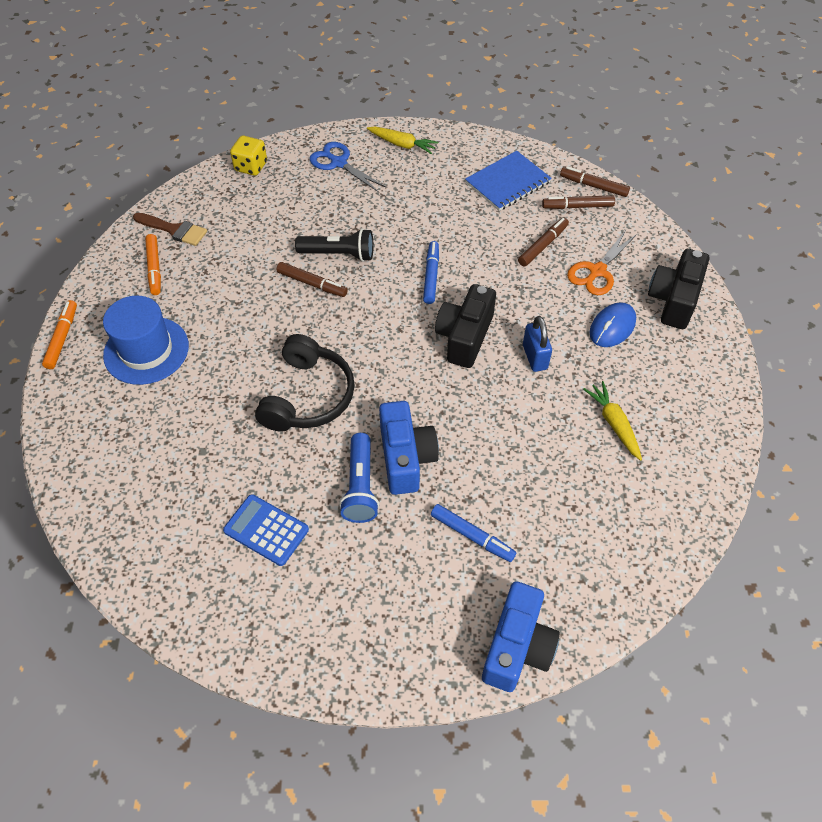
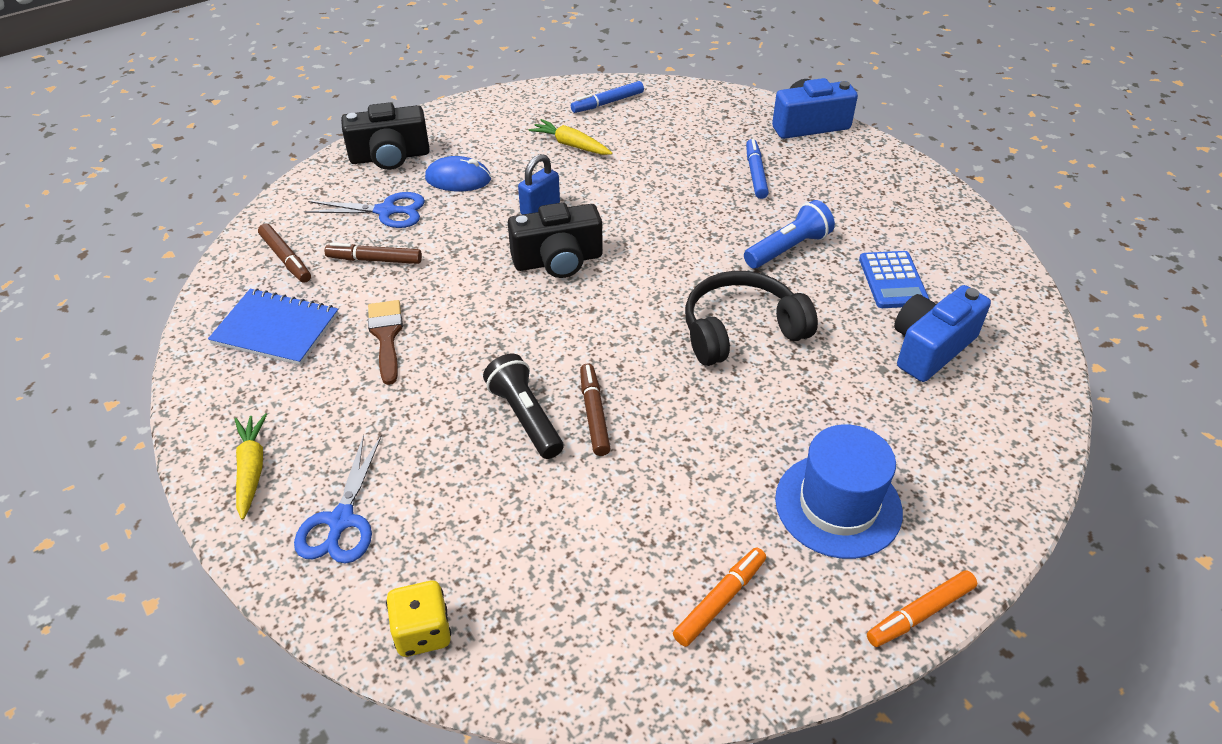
camera: 125 degrees left, 10 degrees down
brown brush [133,213,207,246] -> brown brush moved to [368,300,403,385]
blue camera [379,401,439,495] -> blue camera moved to [894,285,991,382]
blue marker [423,241,439,304] -> blue marker moved to [571,81,644,113]
brown marker [560,166,630,197] -> none
orange scissors [567,230,637,295] -> blue scissors [304,192,425,228]
yellow carrot [583,381,642,461] -> yellow carrot turned 90 degrees clockwise [529,119,612,155]

